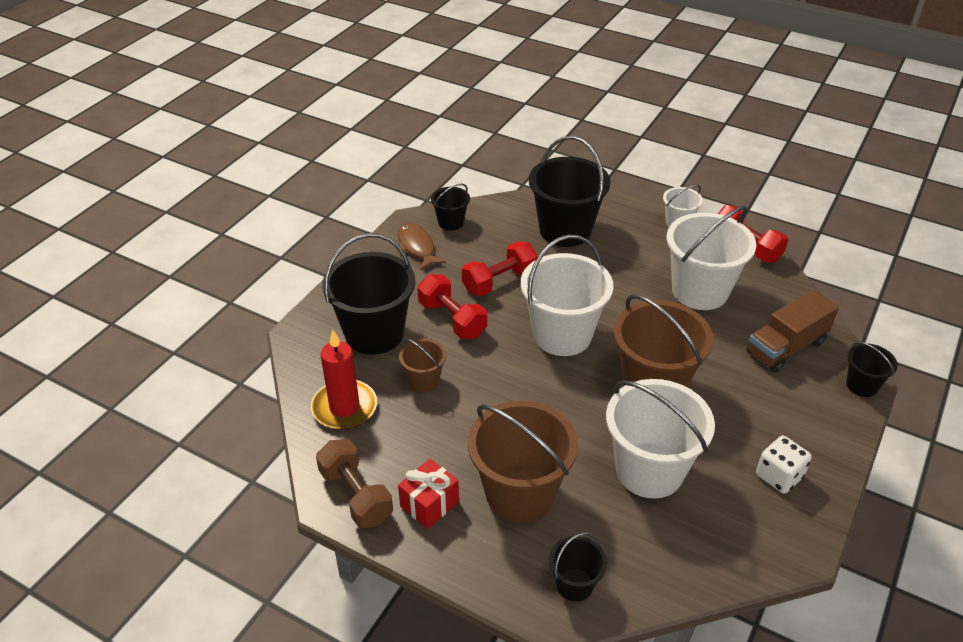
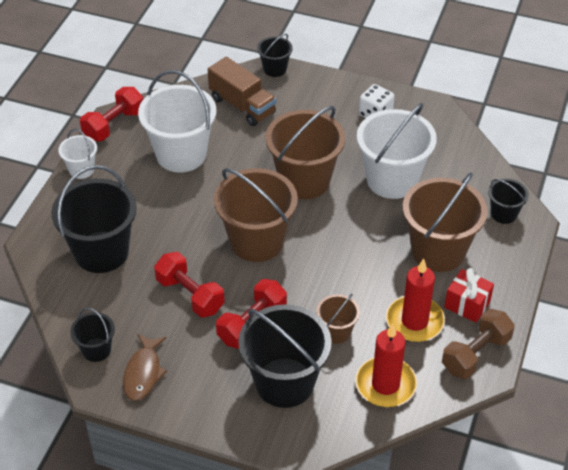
camera: 100 degrees left, 5 degrees up
brown fish [398,223,446,270] -> brown fish turned 45 degrees counterclockwise [123,334,167,401]
white bucket [520,235,614,356] -> brown bucket [214,168,298,262]
none -> red candle [386,258,445,342]

